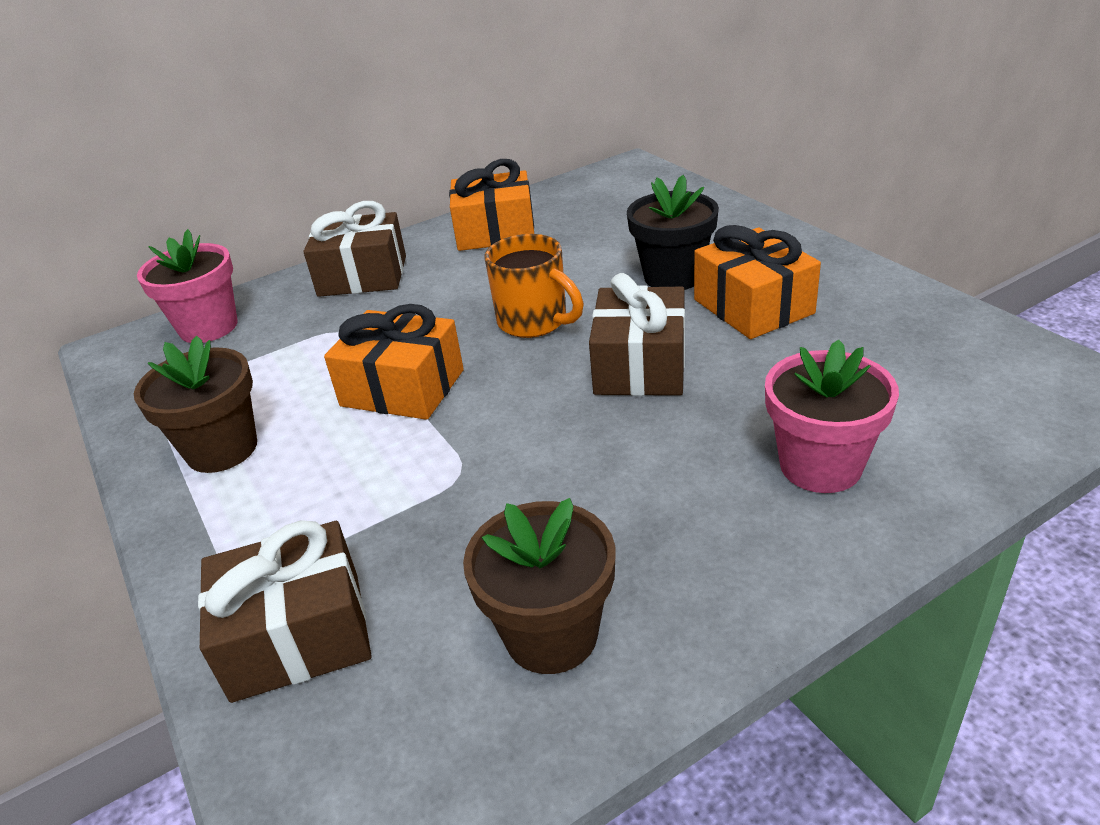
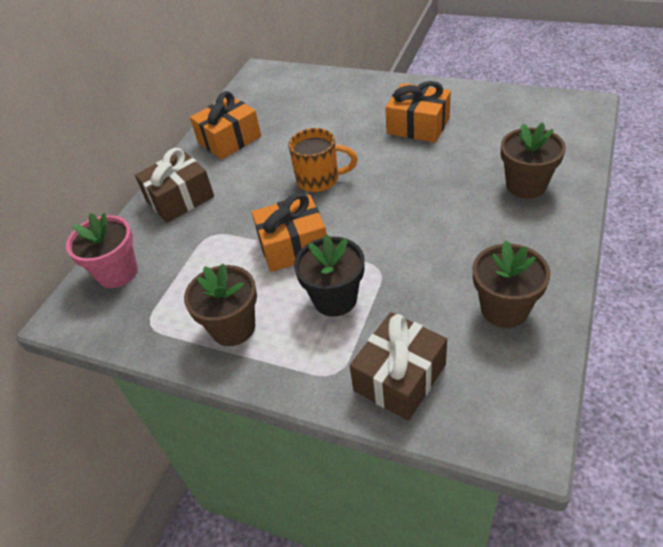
camera: 35 degrees left, 10 degrees up
brown gift [589,273,685,396] -> none
black flower pot [627,175,719,290] -> black flower pot moved to [294,234,365,317]
pink flower pot [765,340,899,493] -> brown flower pot [501,123,566,199]

